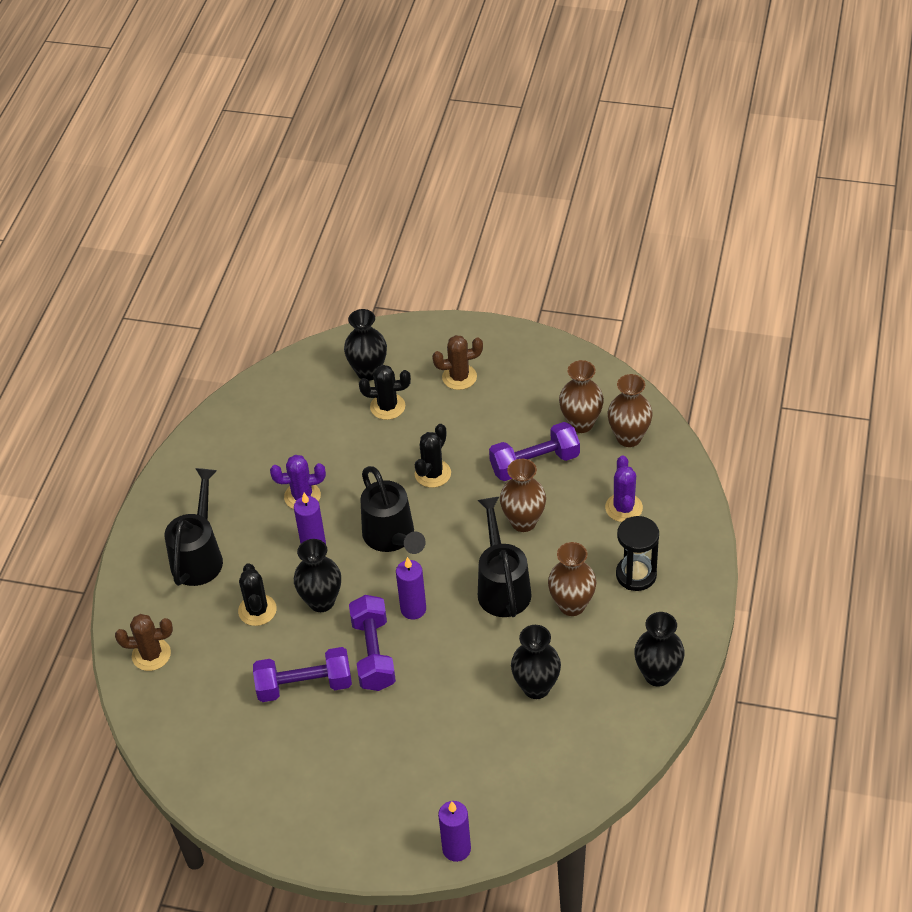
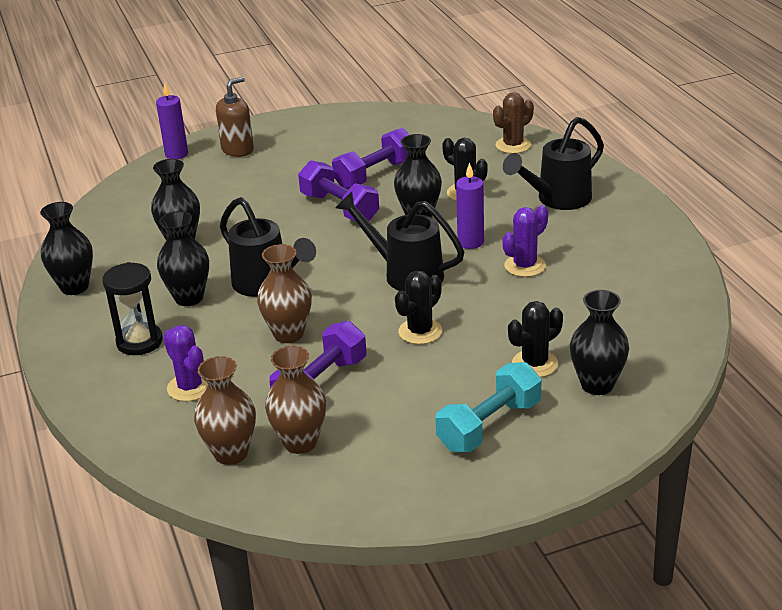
camera: 145 degrees right, 15 degrees down
black watering can [164,468,223,586] -> black watering can turned 75 degrees clockwise [503,117,604,210]
purple candle [396,557,426,620] -> none
black cactus [415,424,451,488] -> black cactus turned 45 degrees clockwise [395,271,442,344]
brown cactus [432,335,483,390] -> turquoise dumbbell [435,362,542,452]
brown vase [548,542,596,616] -> black vase [157,211,209,306]
none -> brown soap dispenser [216,77,254,157]

